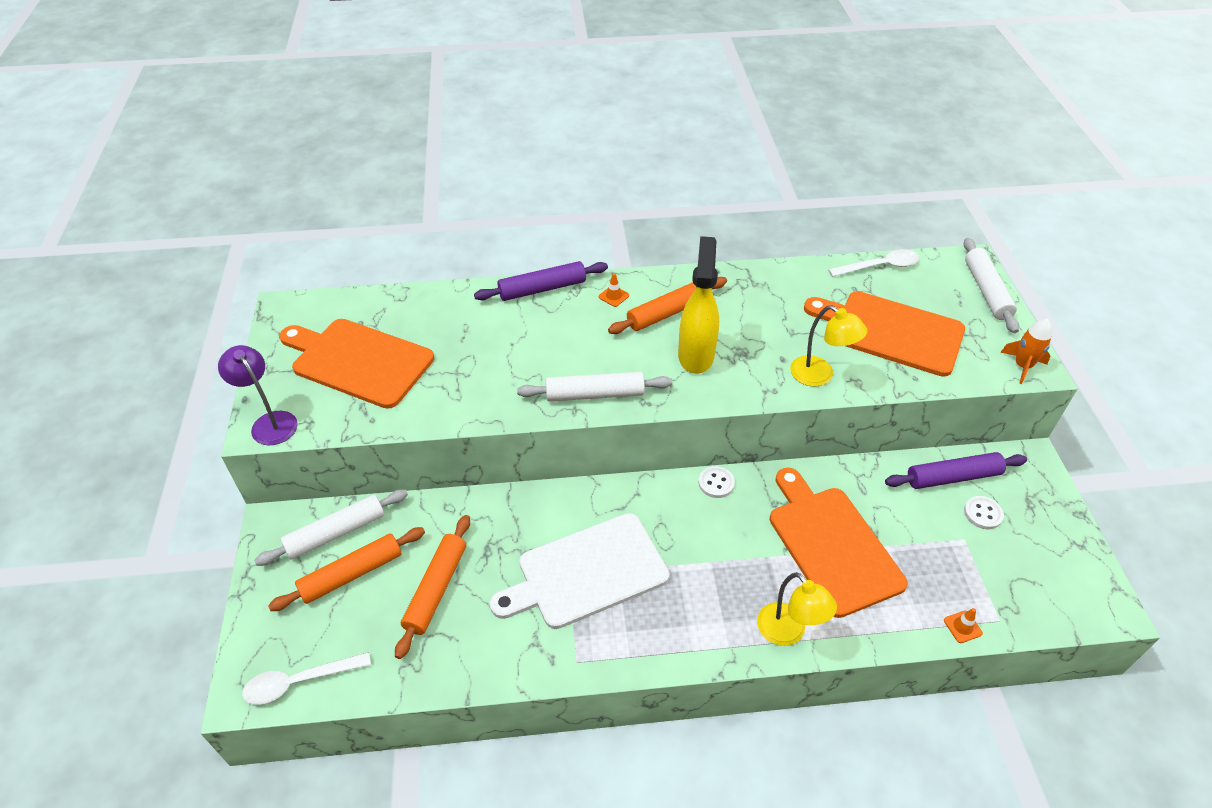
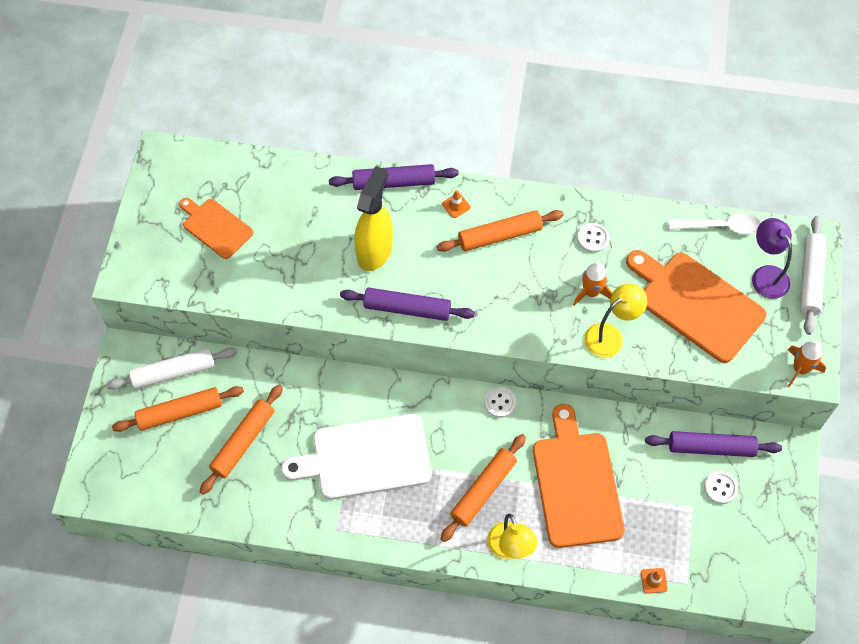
camera: 15 degrees right, 15 degrees up
purple lamp [218,345,298,445] -> purple lamp moved to [752,218,792,299]
white spoon [242,652,371,705] -> none
orange cutting board [279,319,434,409] -> orange cutting board [179,198,253,259], size x0.58
white rolling pin [517,372,672,402] -> purple rolling pin [340,287,475,321]
yellow spray bottle [678,236,719,374] -> yellow spray bottle moved to [354,166,393,271]
yellow lamp [790,305,868,387] -> yellow lamp turned 90 degrees counterclockwise [584,284,647,358]
none -> orange rolling pin [441,434,526,542]
none -> orange rocket [573,262,613,306]
none -> white button [577,223,609,253]

